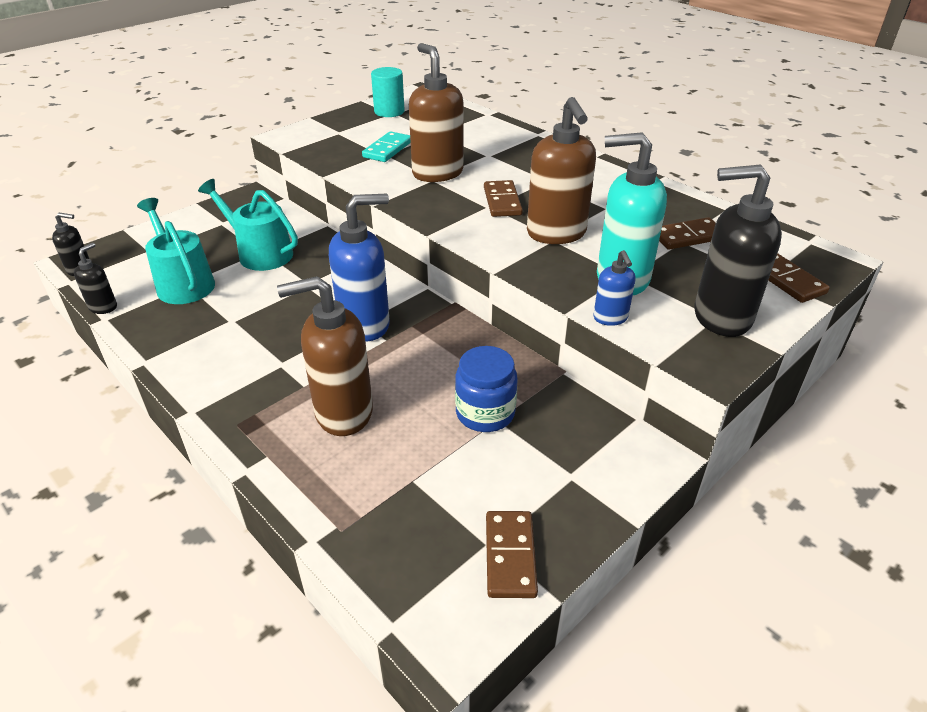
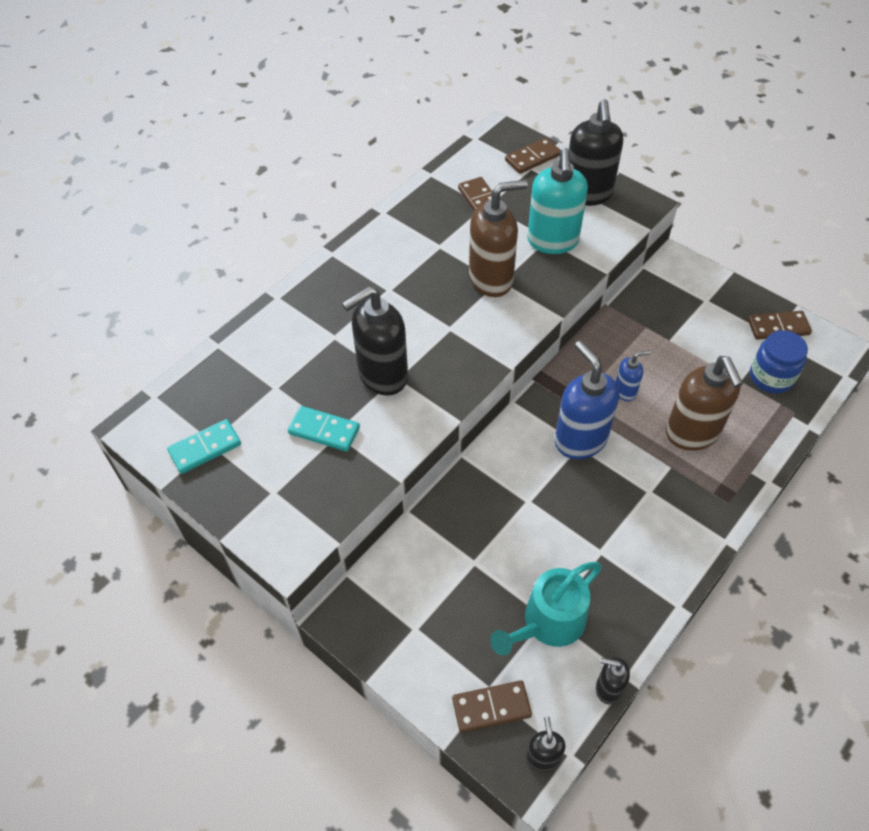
camera: 95 degrees left, 15 degrees up
turquoise watering can [198,179,298,271] -> none
turquoise cylinder [371,67,405,117] -> turquoise domino [167,419,241,474]
brown soap dispenser [409,43,464,182] -> black soap dispenser [342,287,408,396]
blue jar [455,346,518,432] -> blue jar moved to [750,330,808,393]
brown domino [484,180,523,217] -> brown domino moved to [452,680,532,733]
blue soap dispenser [593,250,635,326] -> blue soap dispenser moved to [616,350,650,402]

